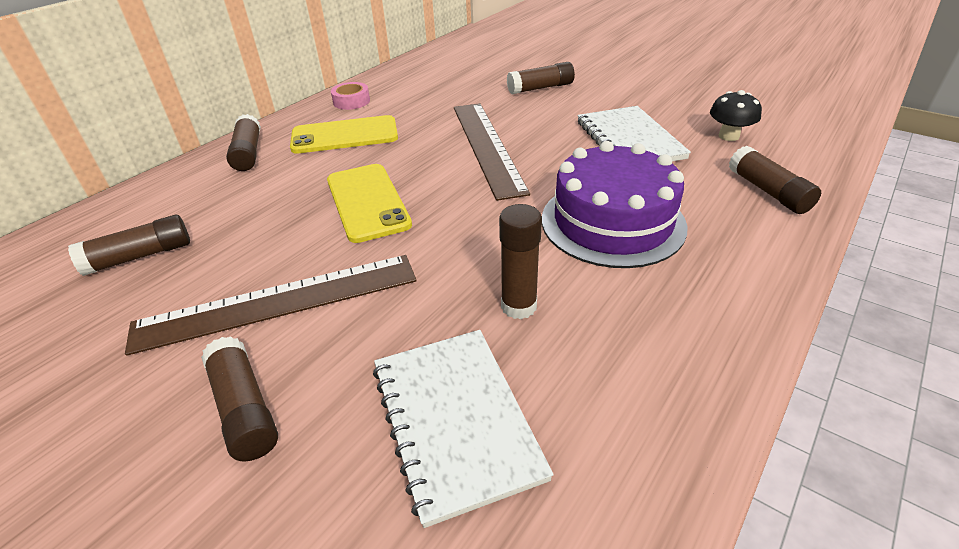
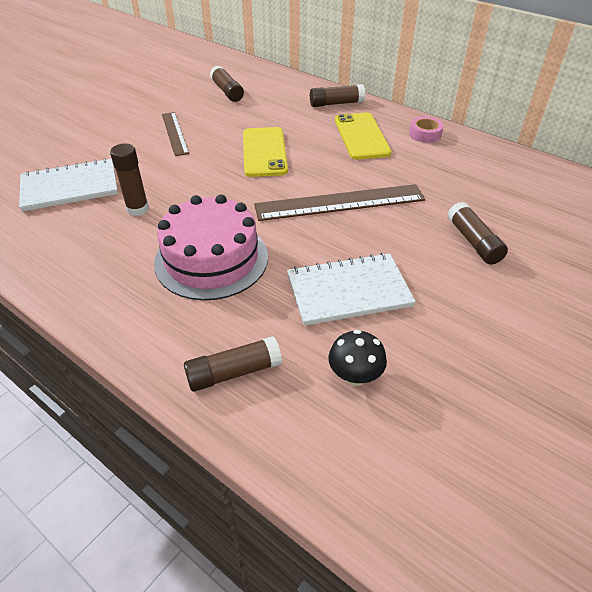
camera: 90 degrees right, 5 degrees up
brown ruler [125,255,417,356] -> brown ruler [162,112,189,156], size x0.59
brown glue stick [201,336,278,461] -> none
yellow phone [327,164,412,243] -> yellow phone turned 75 degrees counterclockwise [243,127,288,177]
purple cake [542,141,687,268] -> pink cake [154,195,268,300]

